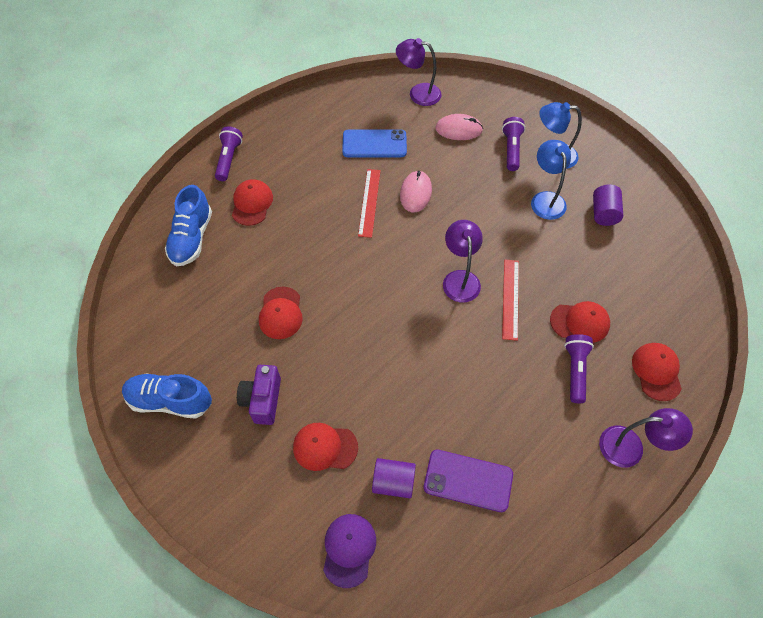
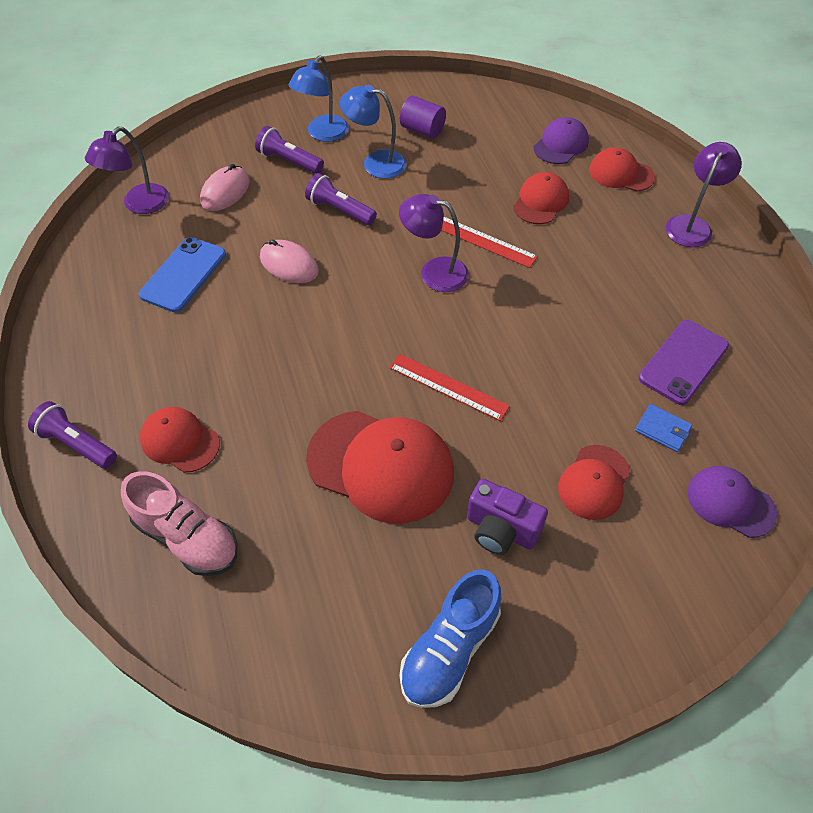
camera: 65 degrees left, 5 degrees down
blue shoe [165,185,212,266] -> pink shoe [121,471,238,576]
red cap [259,287,303,339] -> red cap [306,411,454,524], size x1.77
red ruler [358,169,381,238] -> red ruler moved to [389,354,510,421]
purple cylinder [372,458,416,498] -> blue wallet [635,404,692,452]
purple flashlight [564,334,594,403] -> purple flashlight moved to [305,173,377,225]
none -> purple cap [534,117,589,164]

